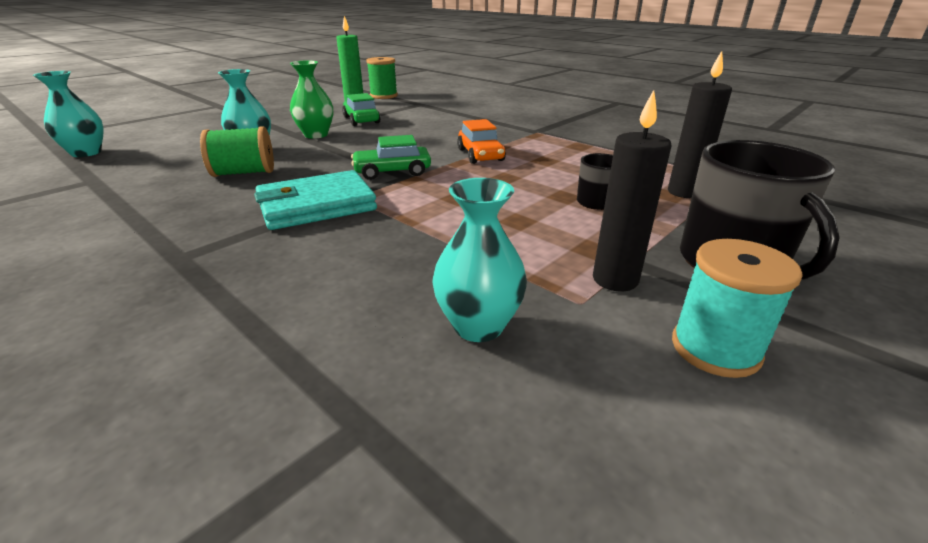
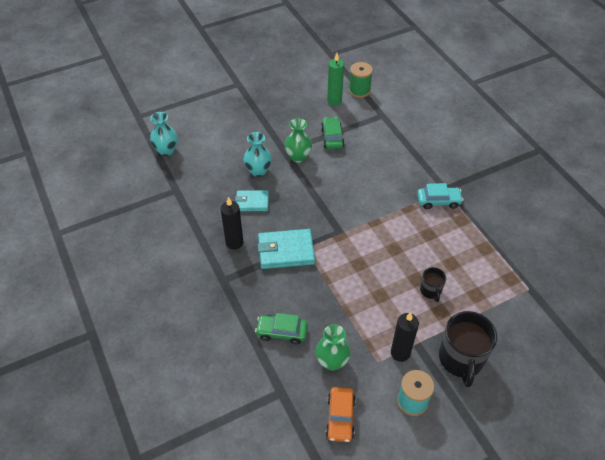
camera: 20 degrees right, 20 degrees up
green spool [200,126,274,177] -> turquoise wallet [235,190,269,211]
green car [351,135,431,180] -> green car moved to [255,313,308,344]
turquoise vase [433,178,527,342] -> green vase [316,324,351,370]
orange car [457,119,506,164] -> orange car moved to [326,387,356,442]
black candle [668,51,732,198] -> black candle moved to [221,197,243,250]
none -> turquoise car [417,183,463,209]

